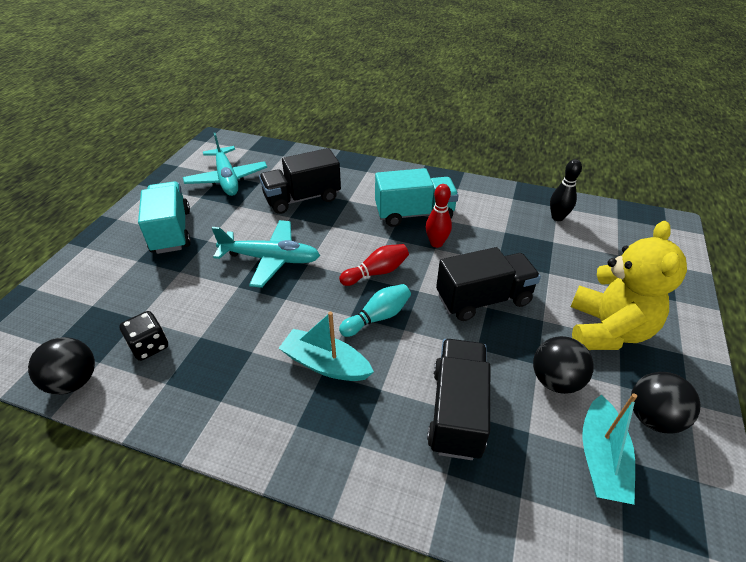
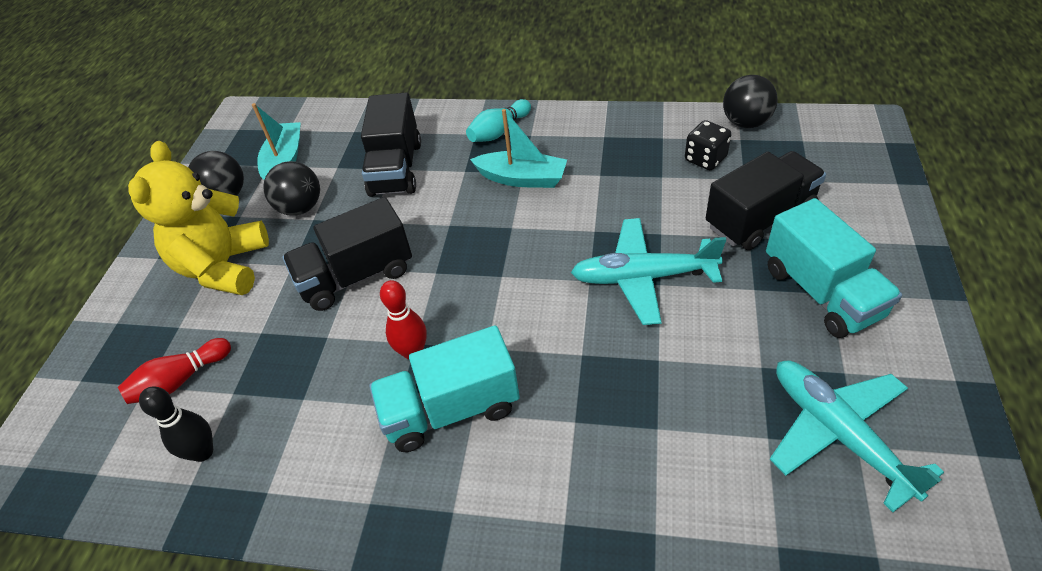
camera: 175 degrees right, 5 degrees up
black truck [259,148,341,214] -> black truck moved to [706,151,826,250]
red bowling pin [339,244,409,286] -> red bowling pin moved to [118,338,231,404]
turquoise bowling pin [339,284,411,337] -> turquoise bowling pin moved to [466,99,531,142]

